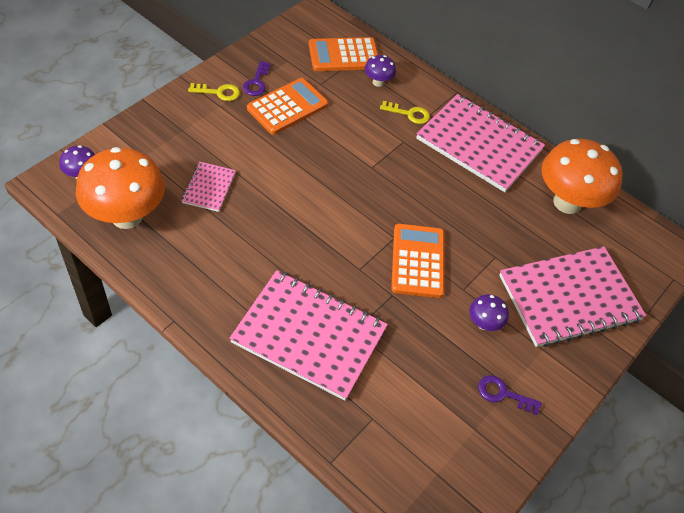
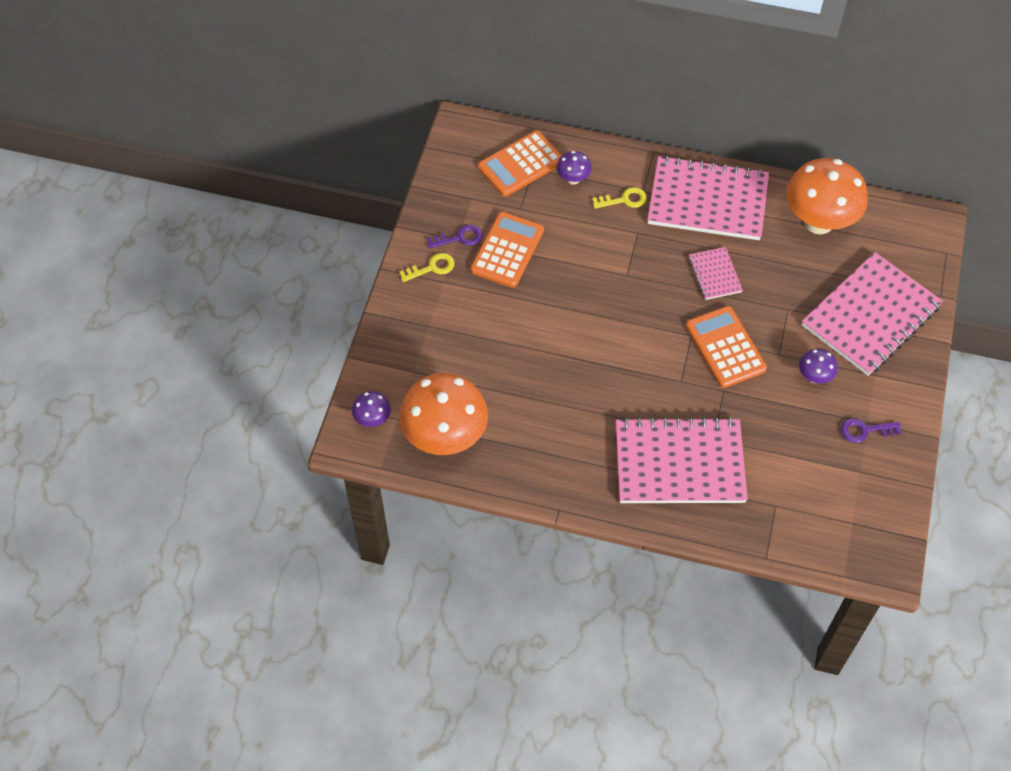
camera: 20 degrees left, 5 degrees up
pink notebook [181,162,236,212] -> pink notebook moved to [689,247,743,300]
purple key [243,61,270,96] -> purple key turned 90 degrees counterclockwise [427,224,482,249]

